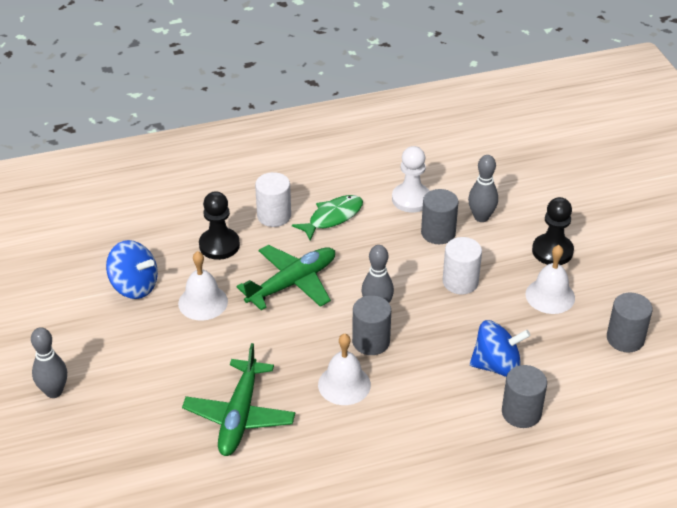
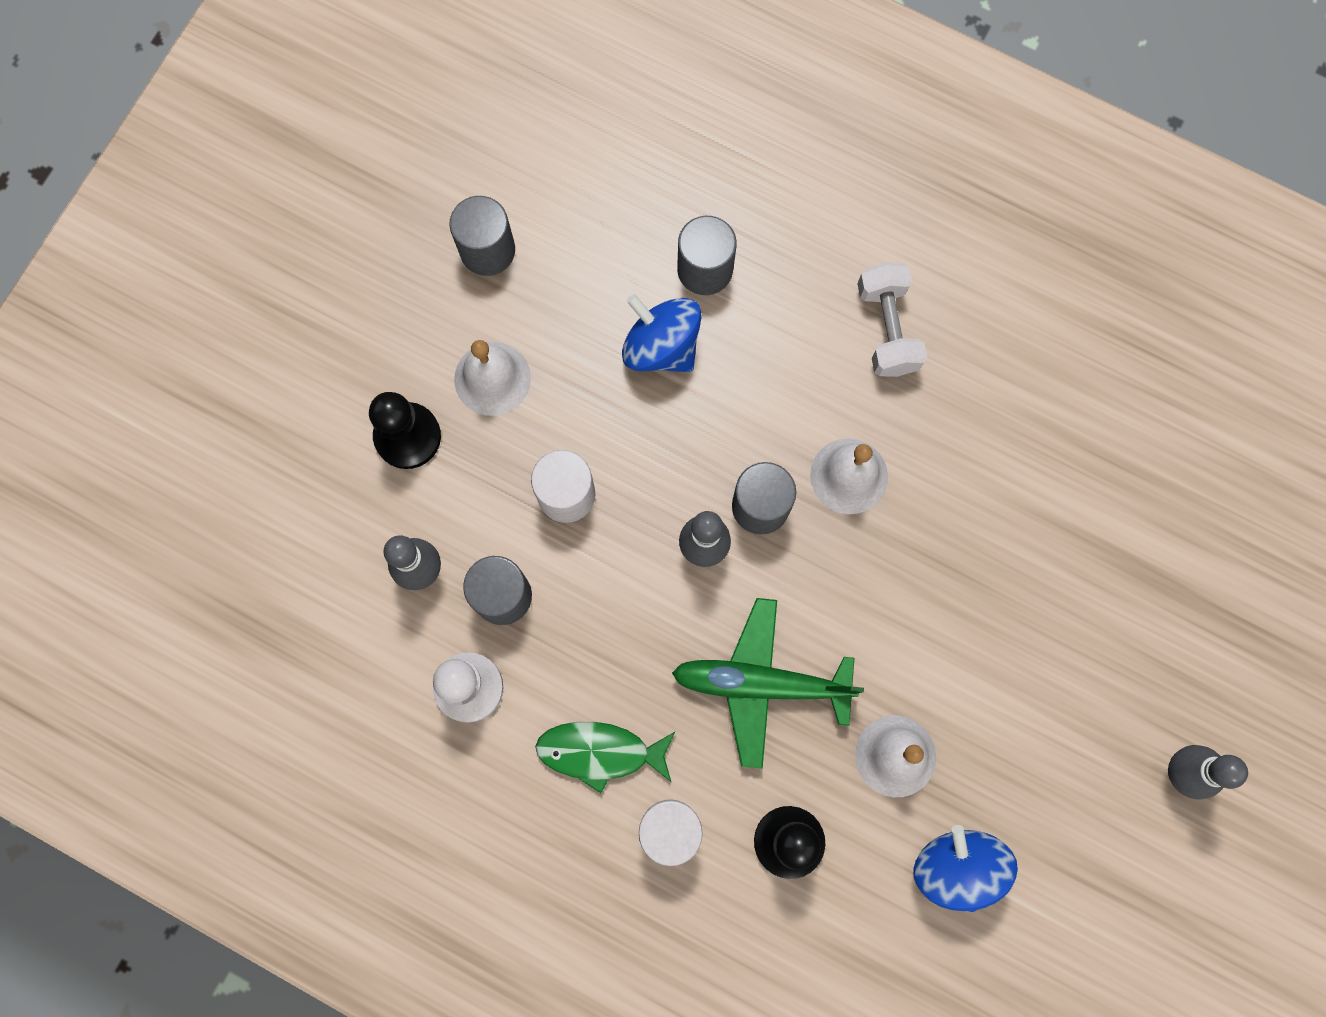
camera: 135 degrees left, 35 degrees up
green plane [182,343,295,456] -> none
none -> white dumbbell [857,262,927,377]

